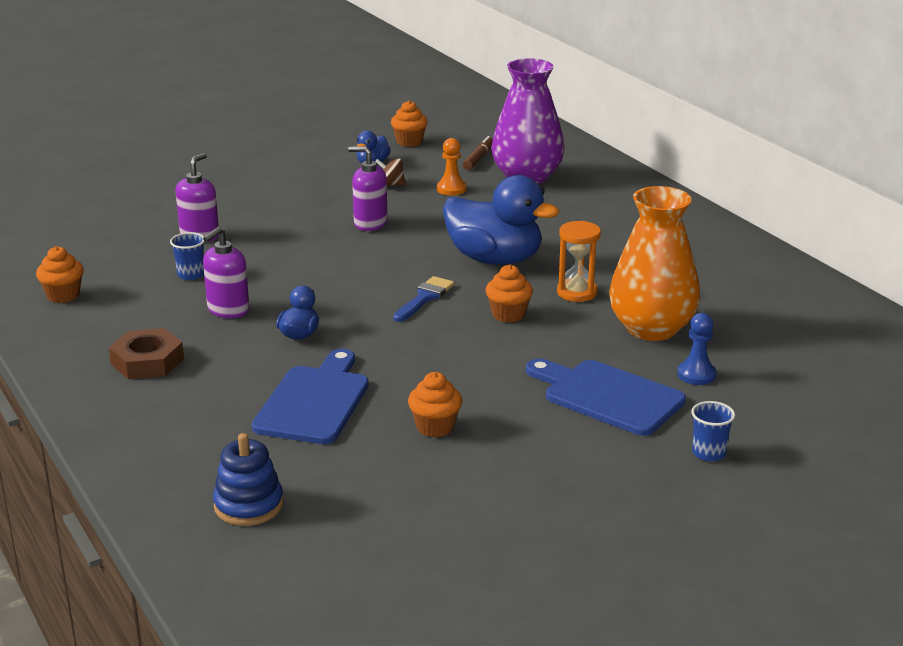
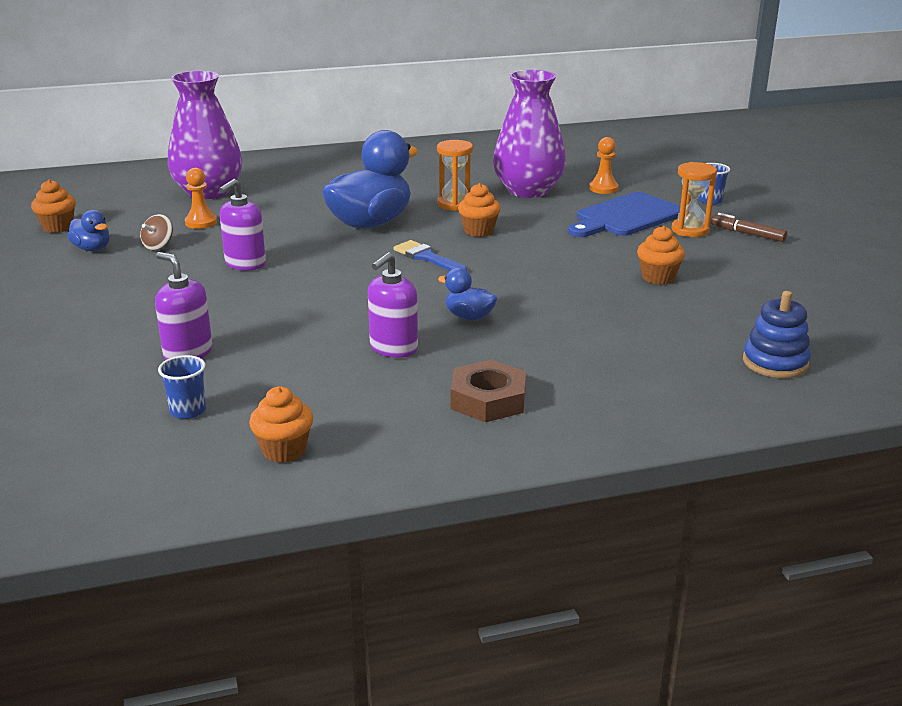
camera: 75 degrees left, 0 degrees up
blue cup [170,232,205,280] -> blue cup moved to [158,355,206,419]
purple soap dispenser [203,227,249,318] -> purple soap dispenser turned 75 degrees clockwise [368,252,418,358]
blue cutting board [252,349,369,444] -> none
brown marker [463,136,493,170] -> brown marker moved to [711,213,787,242]
orange vase [609,186,700,341] -> purple vase [493,69,566,198]
blue pawn [678,313,716,385] -> orange pawn [589,137,618,194]
none -> orange hourglass [672,162,717,237]

